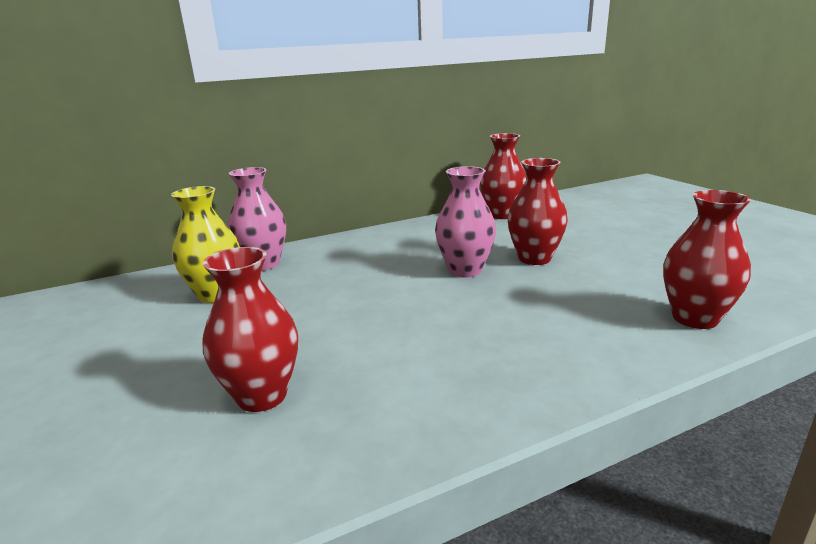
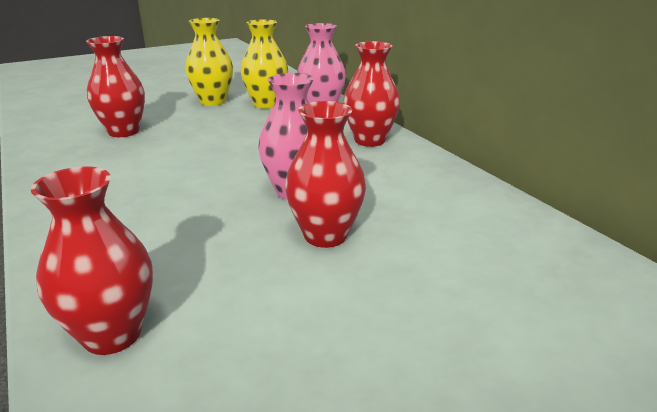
camera: 85 degrees right, 5 degrees up
red vase [480,133,527,219] -> red vase moved to [343,41,400,147]
none -> yellow vase [185,18,233,106]

